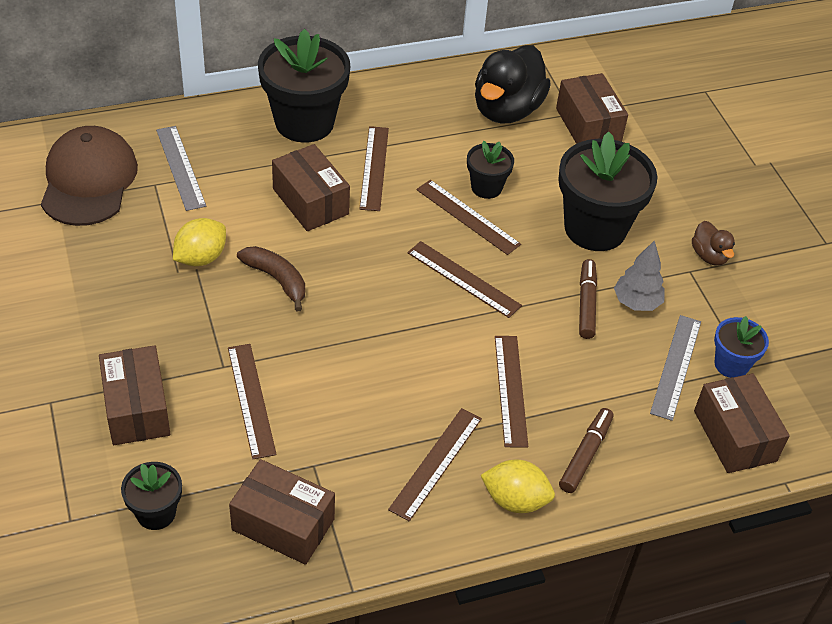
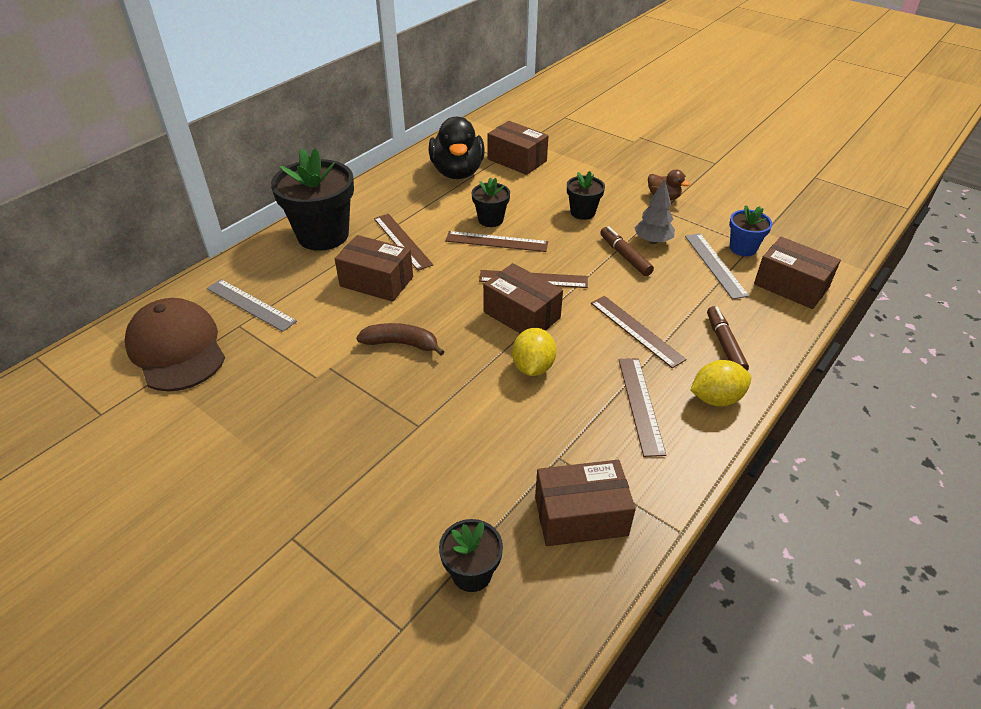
camera: 30 degrees left, 5 degrees down
brown box [99,345,170,445] -> brown box moved to [483,263,563,334]
yellow lemon [173,218,226,266] -> yellow lemon moved to [512,328,556,376]
brown ruler [228,344,277,459] -> none
black flower pot [558,131,658,251] -> black flower pot [567,171,605,220], size x0.51

